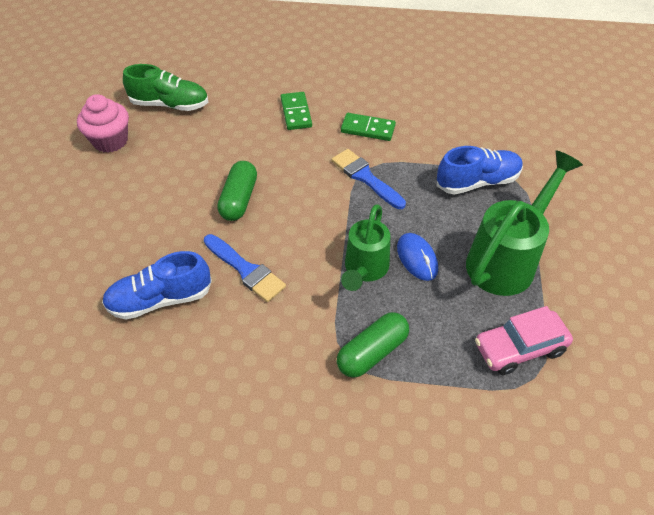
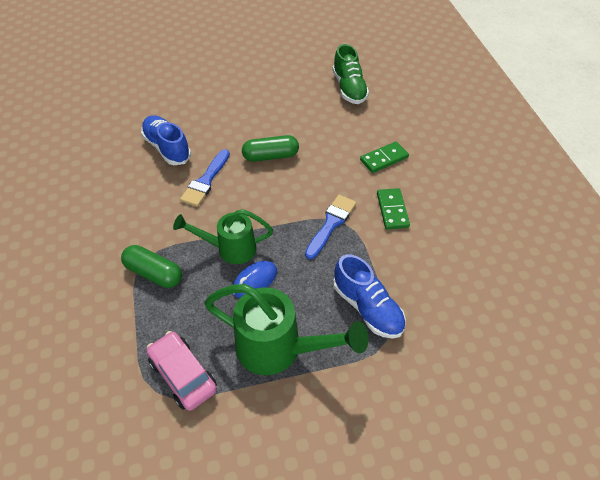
camera: 70 degrees right, 0 degrees up
pink cupcake [77,94,129,153] -> none

